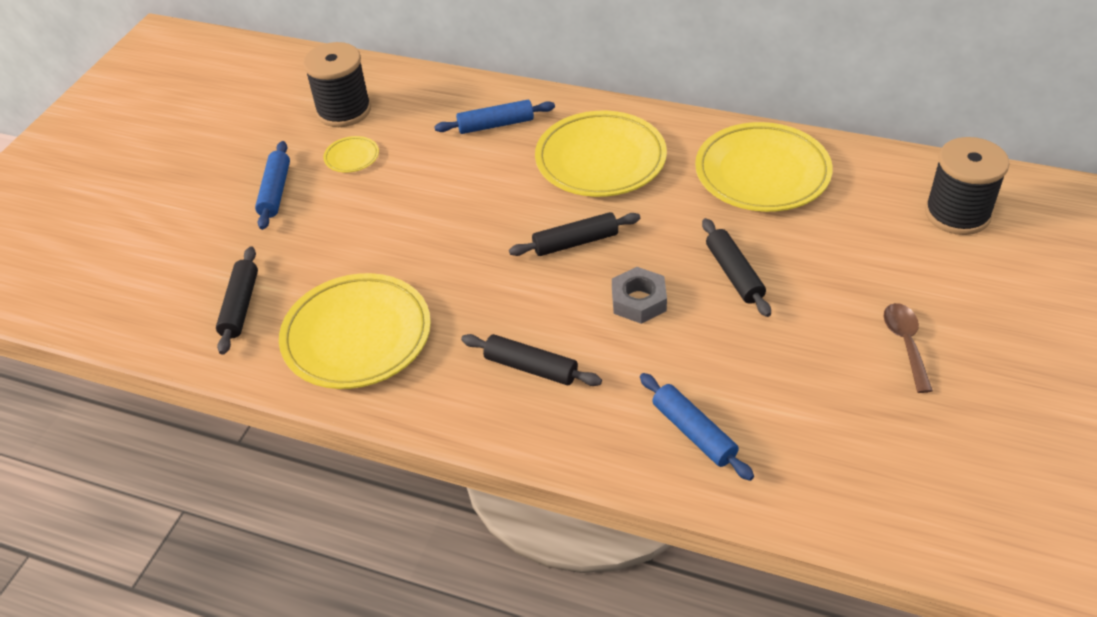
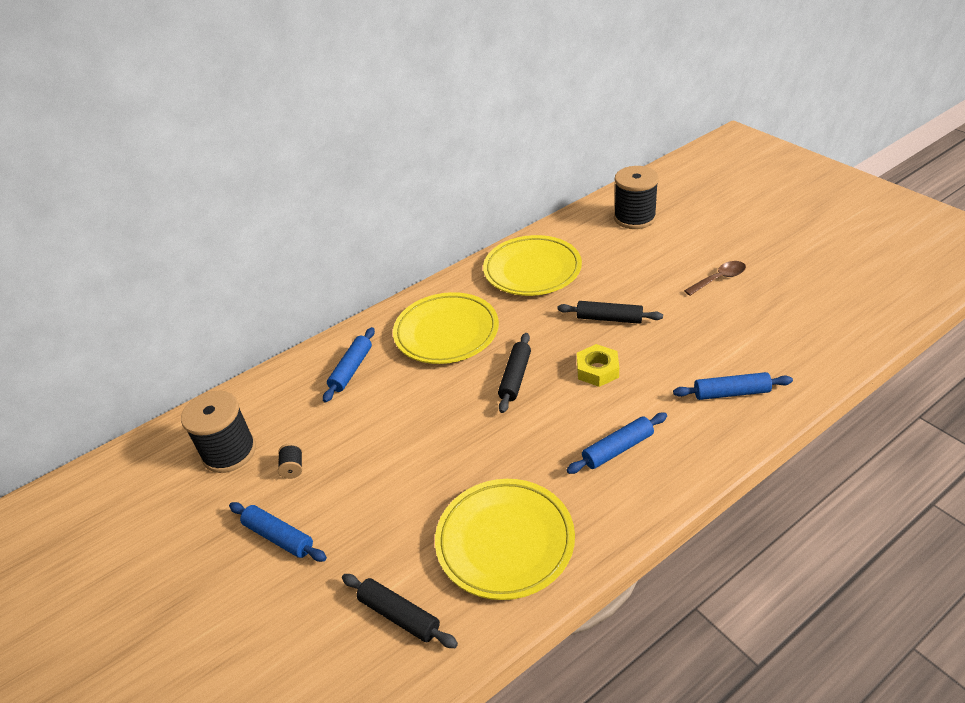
camera: 55 degrees left, 5 degrees down
yellow plate [323,136,379,173] -> black spool [278,443,302,479]
black rolling pin [461,334,602,386] -> blue rolling pin [566,413,667,474]
grey nut [612,267,667,324] -> yellow nut [577,344,619,387]
brown spoon [884,303,933,393] -> brown spoon turned 120 degrees clockwise [684,261,746,296]

